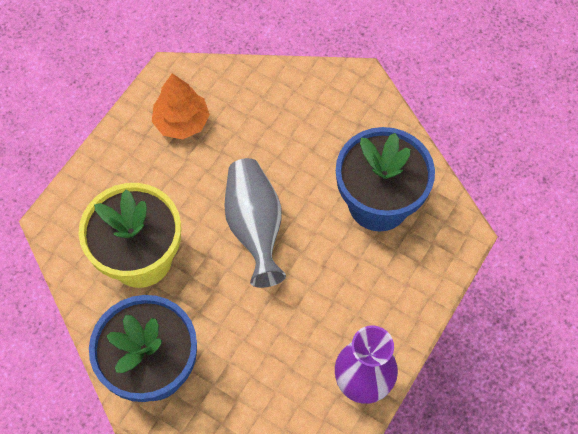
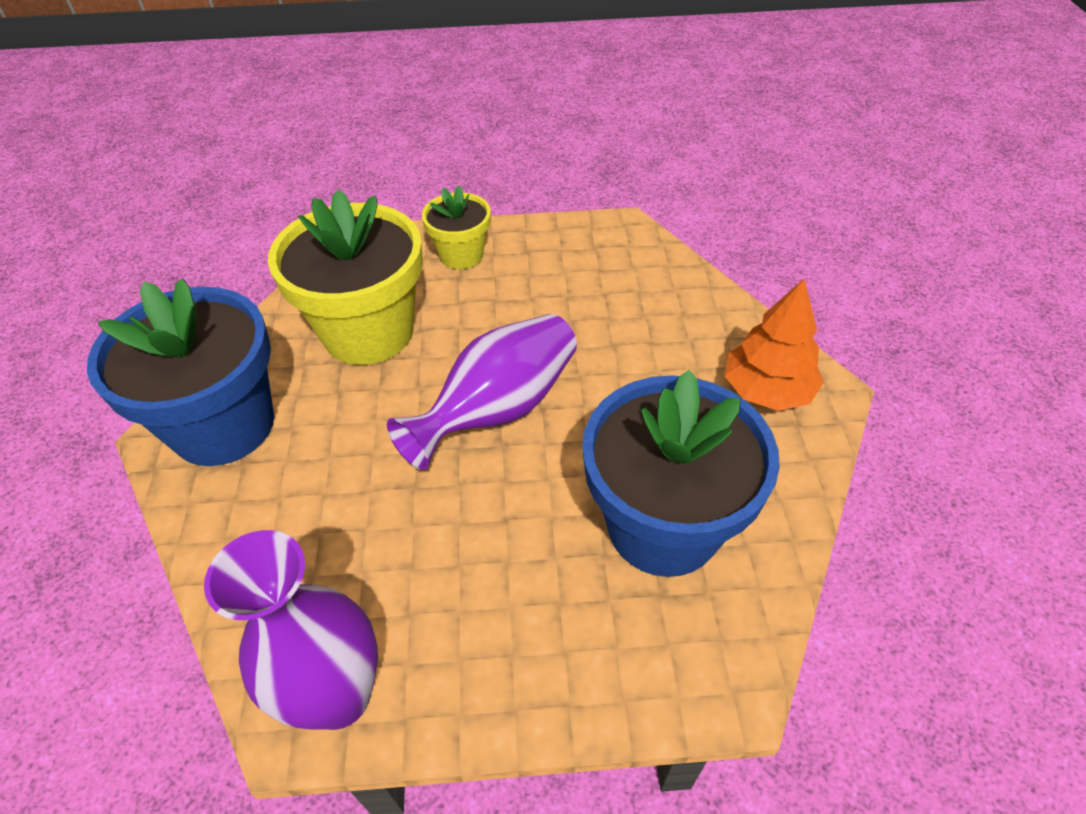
camera: 55 degrees right, 15 degrees down
orange tree [152,74,210,139] -> orange tree moved to [725,279,824,411]
grey vase [224,158,286,288] -> purple vase [387,314,577,470]
none -> yellow flower pot [422,185,491,269]

